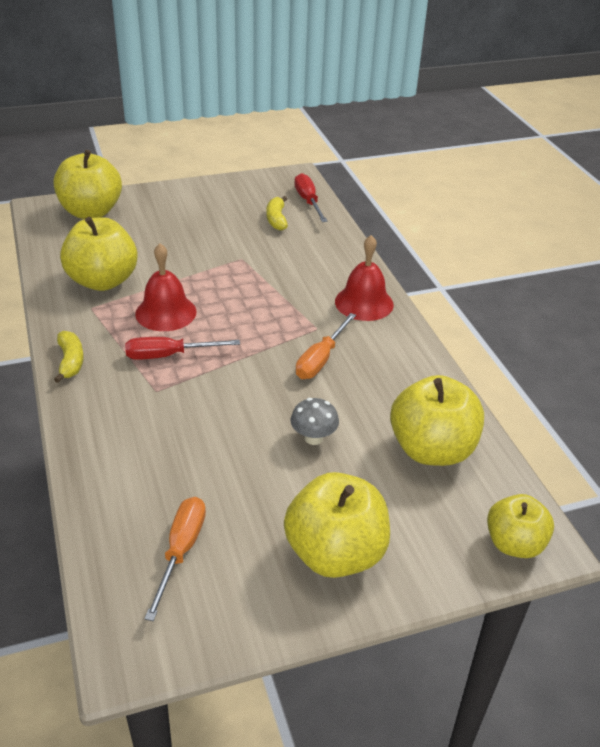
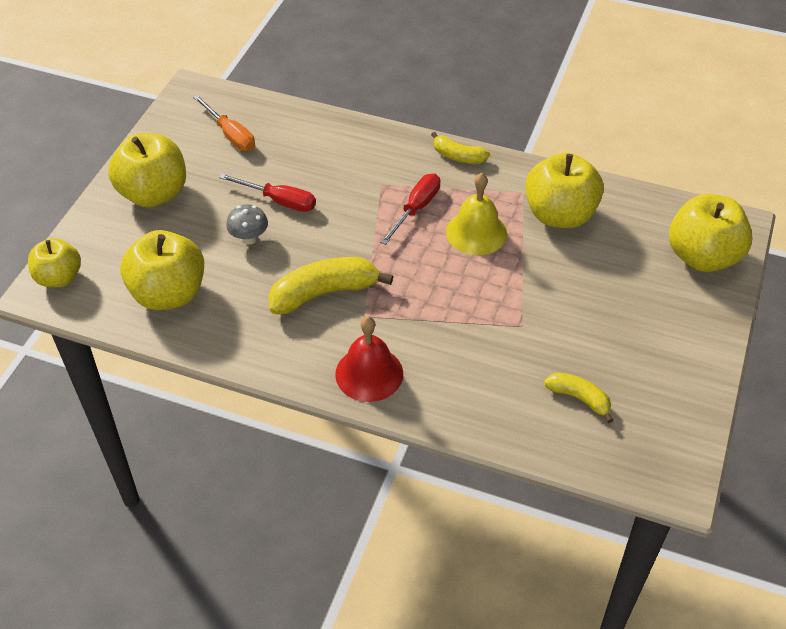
camera: 130 degrees right, 10 degrees up
red bell [135,243,196,331] -> yellow bell [446,173,507,255]
red screwdriver [294,173,327,222] -> red screwdriver moved to [219,174,316,212]
orange screwdriver [296,313,356,379] -> yellow banana [268,257,393,314]

